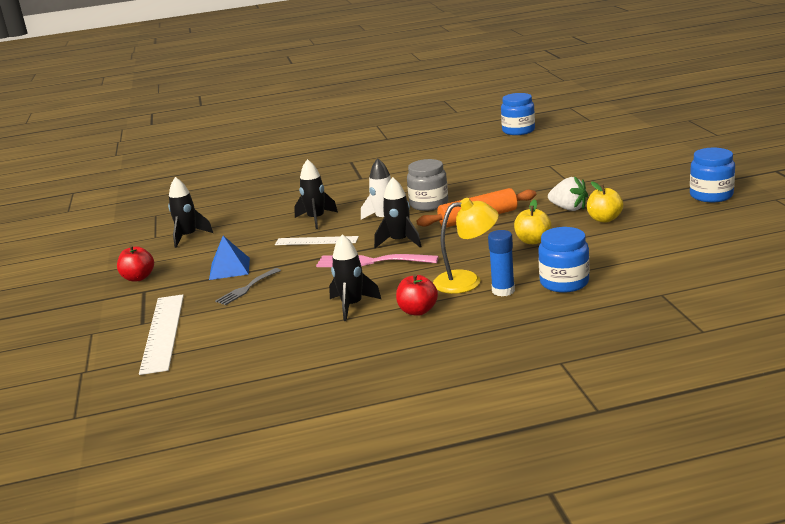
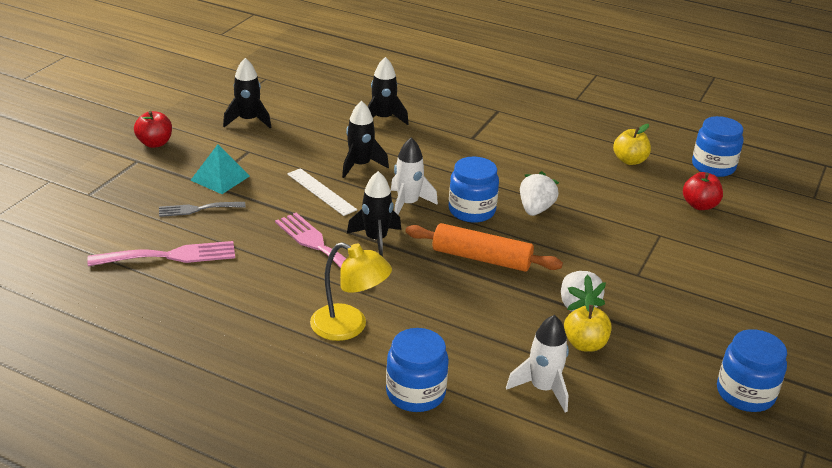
camera: 35 degrees right, 10 degrees up
white ruler [139,294,184,375] -> none
blue pyramid [209,236,250,280] -> turquoise pyramid [190,144,250,194]
black rocket [329,234,381,321] -> black rocket moved to [367,57,409,125]
red apple [396,274,438,316] -> red apple moved to [683,172,723,210]
grey jar [407,159,448,211] -> blue jar [449,157,499,223]
blue glue stick [488,230,515,296] -> none
yellow apple [514,199,551,244] -> yellow apple moved to [613,124,651,165]
none -> pink fork [87,241,235,266]
none -> white rocket [506,315,569,413]
none -> white strawberry [520,171,559,216]

